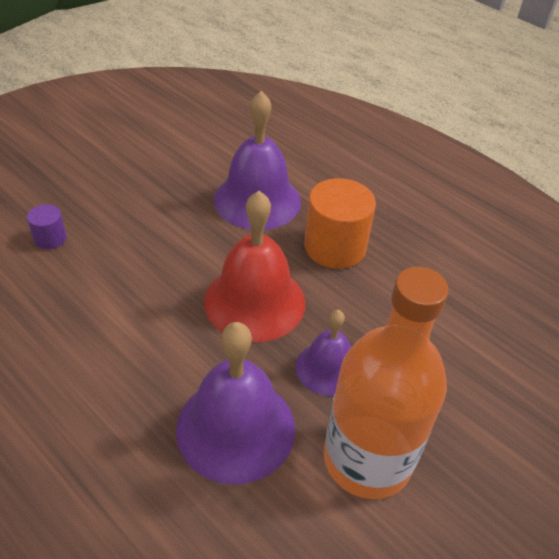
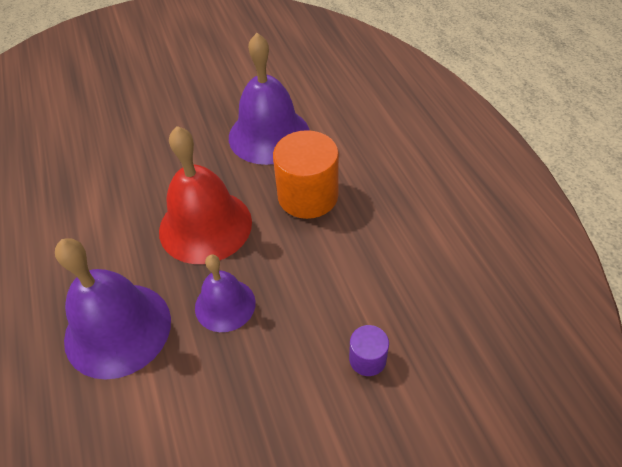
camera: 30 degrees right, 5 degrees up
purple cylinder [27,204,67,249] -> purple cylinder moved to [349,325,389,376]
orange bottle [324,267,449,499] -> none

